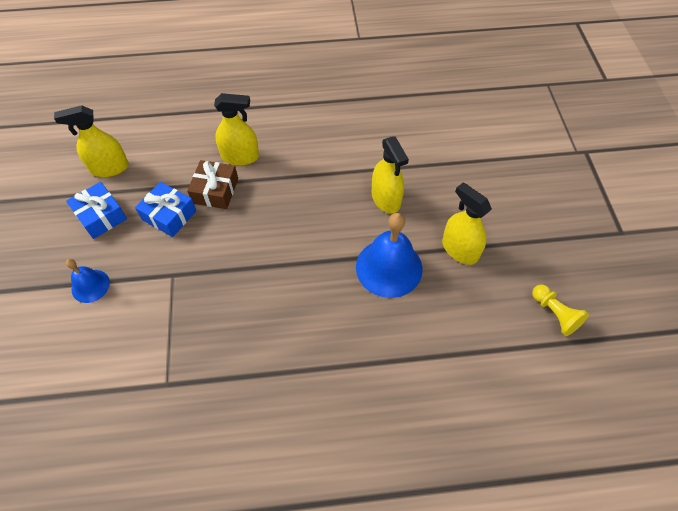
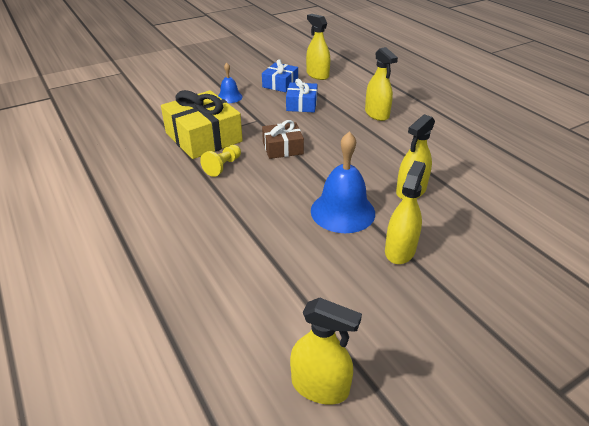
camera: 65 degrees right, 20 degrees down
brown gift [187,160,238,209] -> brown gift moved to [262,120,304,159]
yellow pawn [532,284,589,336] -> yellow pawn moved to [200,145,241,177]
none -> yellow gift [161,90,243,159]
none -> yellow spray bottle [290,298,362,405]

